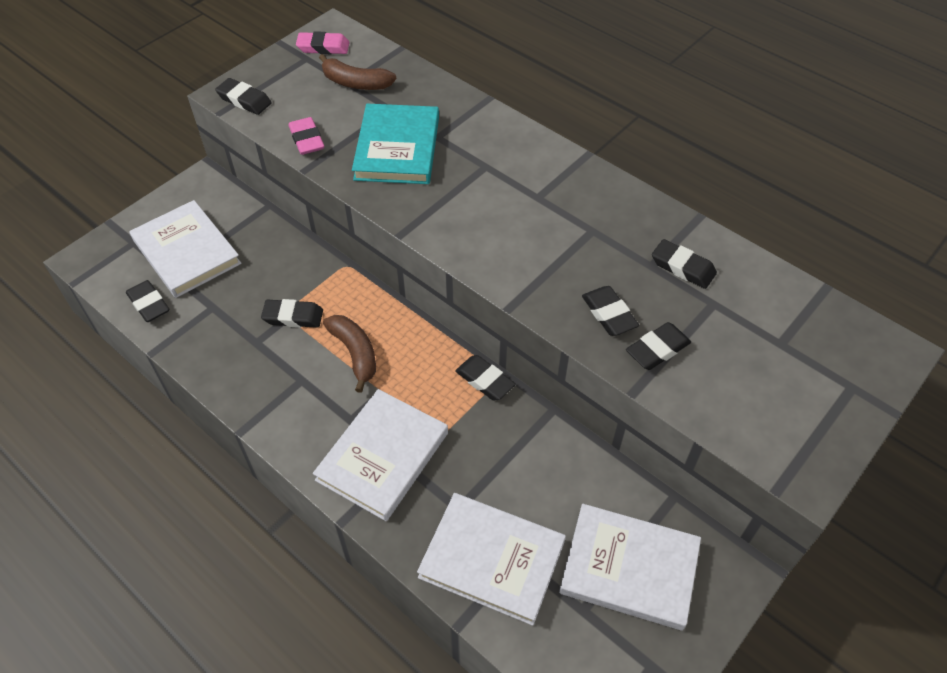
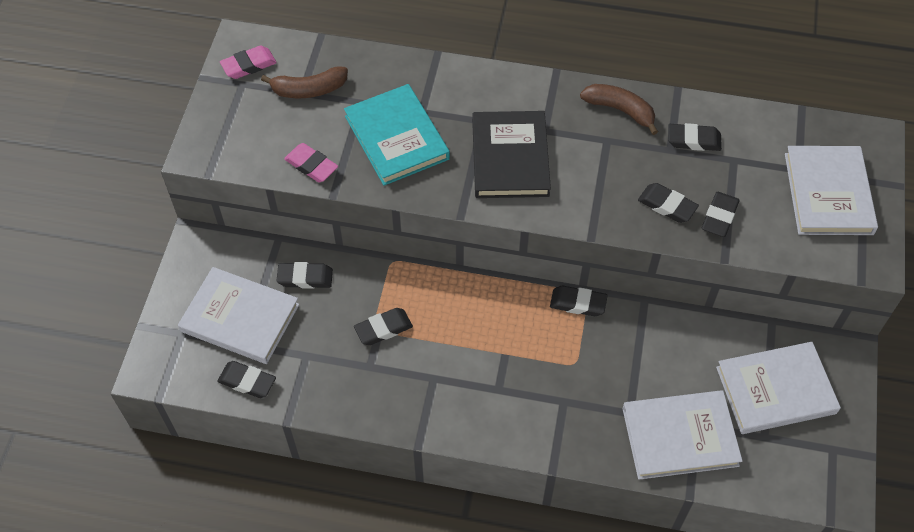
camera: 30 degrees left, 5 degrees up
black eraser [215,78,272,115] -> black eraser moved to [276,262,333,289]
white book [313,389,448,521] -> white book moved to [785,146,878,235]
brown banana [323,315,376,393] -> brown banana moved to [580,84,658,135]
none -> black book [472,111,551,198]

